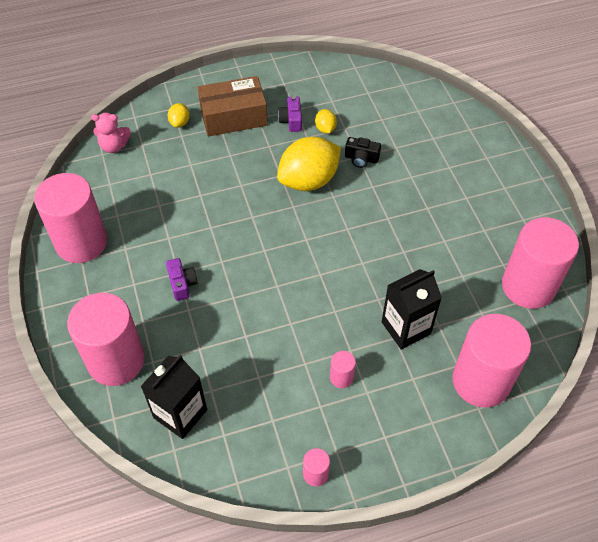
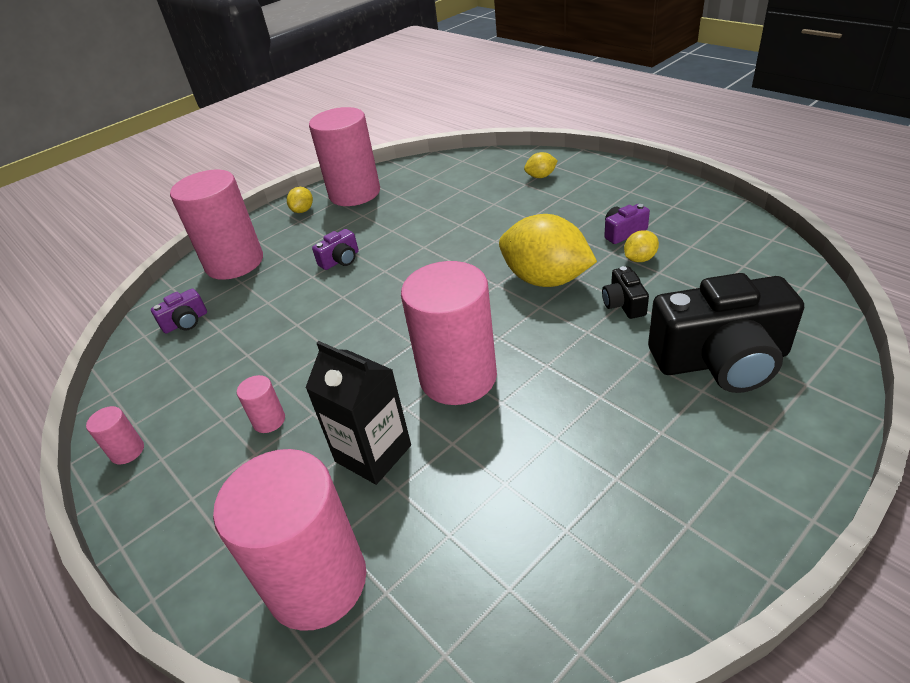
camera: 70 degrees right, 15 degrees down
pink teddy bear [91,113,131,153] -> none
black carton [141,355,207,439] -> purple camera [151,289,207,334]
brown box [197,76,268,136] -> none
pink cylinder [502,217,579,309] -> pink cylinder moved to [401,261,497,405]
none -> yellow lemon [287,187,313,213]
none -> black camera [648,273,804,393]

